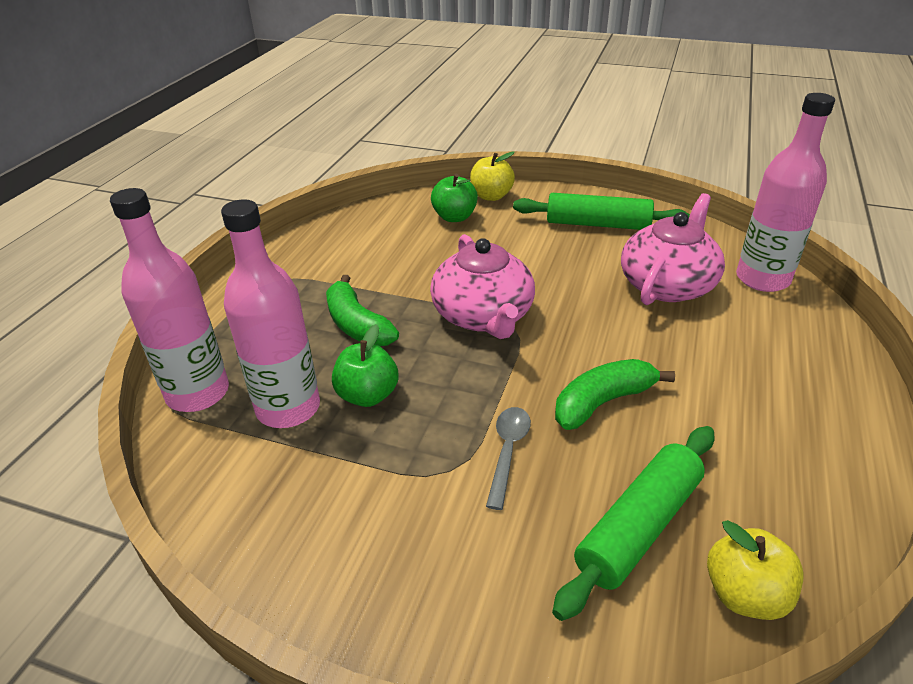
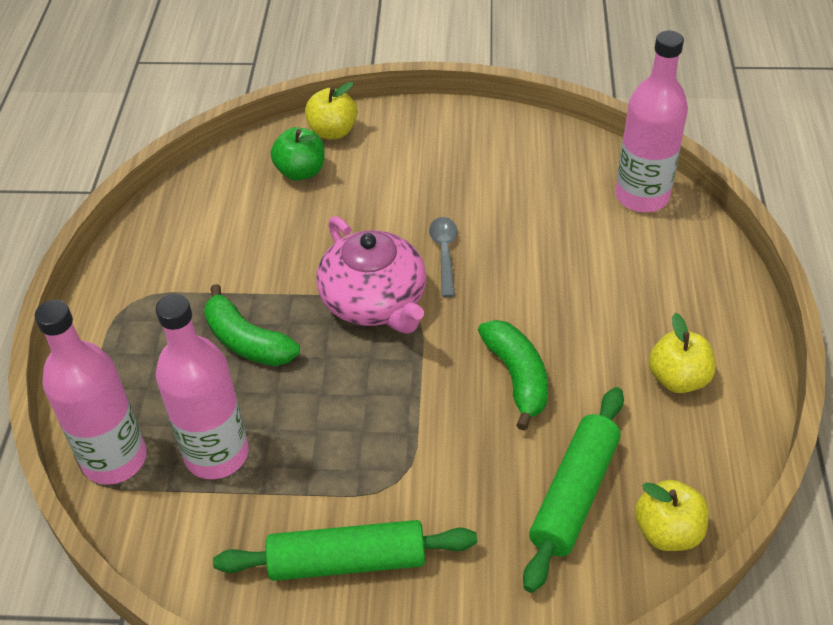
camera: 15 degrees left, 10 degrees up
green apple [332,324,399,407] -> none
grey spoon [486,407,531,510] -> grey spoon moved to [429,217,457,297]
green rolling pin [513,193,690,230] -> green rolling pin moved to [213,520,477,581]
green banana [555,359,675,430] -> green banana turned 120 degrees clockwise [478,320,548,431]
pink teapot [621,193,725,305] -> none
none -> yellow apple [649,313,715,393]

